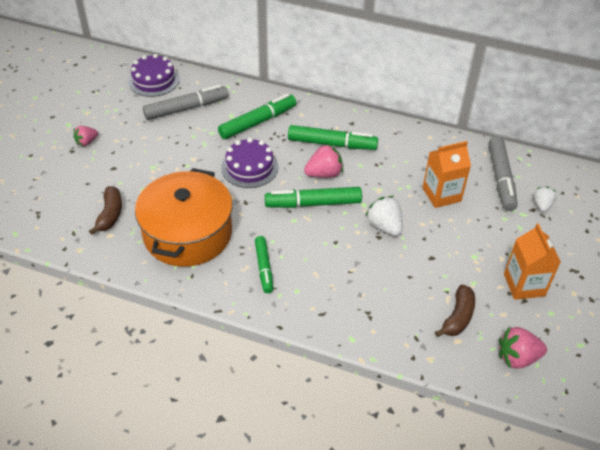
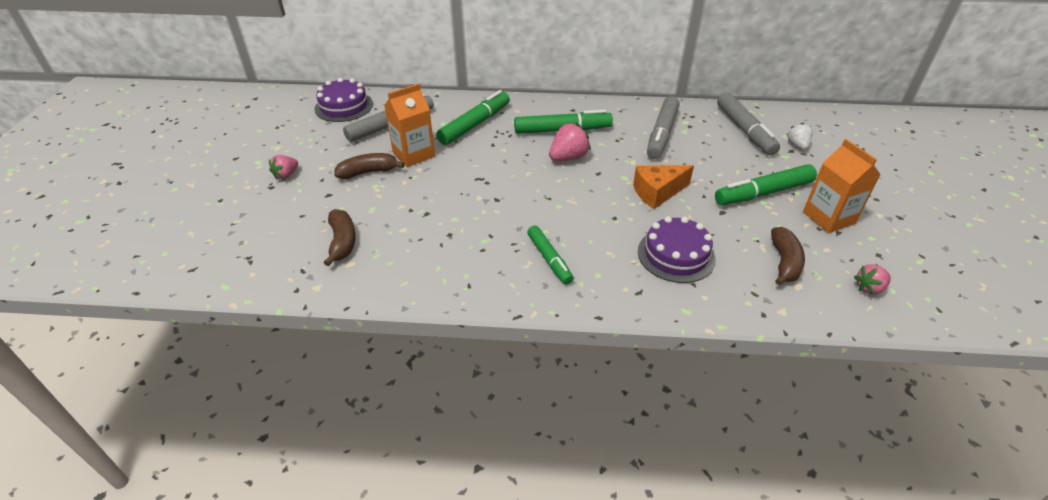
camera: 15 degrees left, 5 degrees down
orange pot [135,168,233,267] -> none
purple cake [221,138,279,188] -> purple cake moved to [638,216,716,283]
green marker [265,187,362,208] -> green marker moved to [715,164,817,205]
white strawberry [365,196,403,236] -> orange cheese [633,165,694,209]
orange carton [423,141,471,208] -> orange carton moved to [384,84,435,167]
pink strawberry [499,327,547,369] -> pink strawberry [854,264,891,295], size x0.65
none -> brown banana [334,153,405,179]
none -> grey marker [647,96,679,159]

